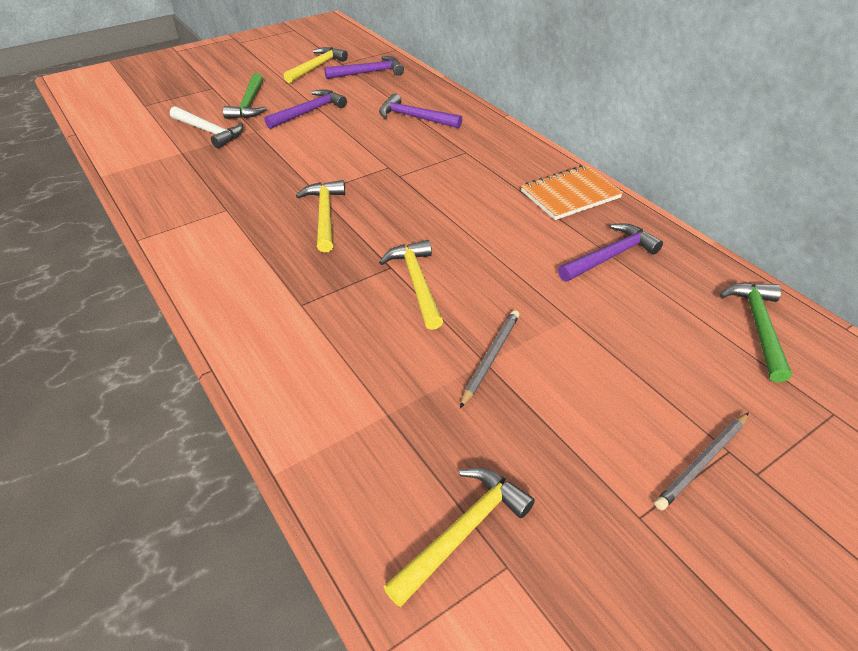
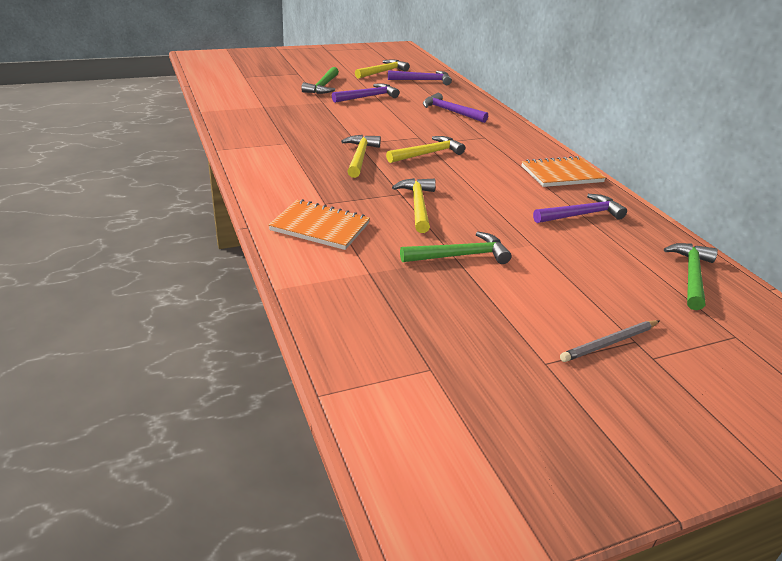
camera: 10 degrees right, 10 degrees down
white hammer [170,106,243,148] -> none
yellow hammer [384,467,535,607] -> yellow hammer moved to [386,136,465,163]
grey pencil [460,310,520,408] -> green hammer [400,232,511,264]
none -> orange notebook [268,199,370,250]

